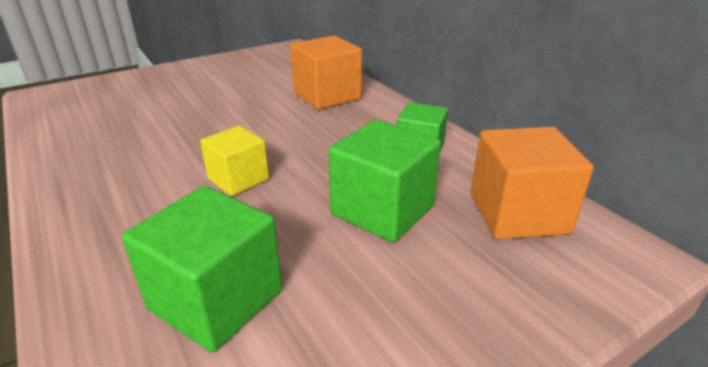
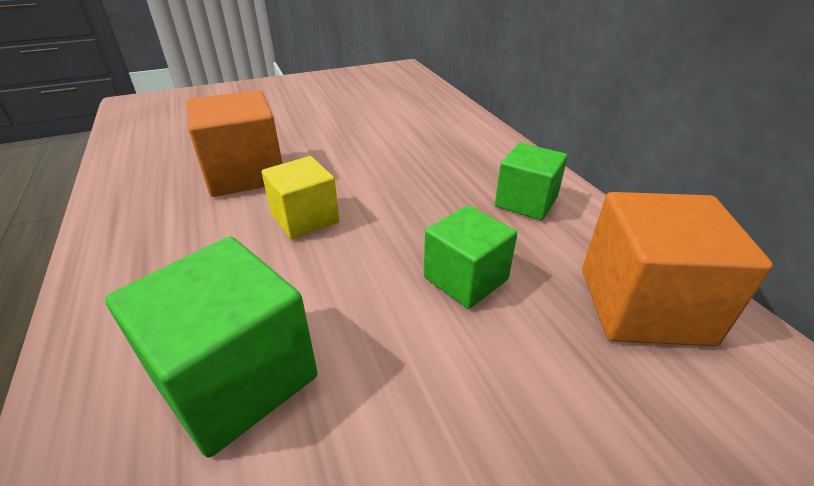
camera: 10 degrees right, 5 degrees up
orange cube [290,35,362,110] -> orange cube moved to [187,90,283,197]
green cube [329,119,441,242] -> green cube [424,205,517,309], size x0.65

